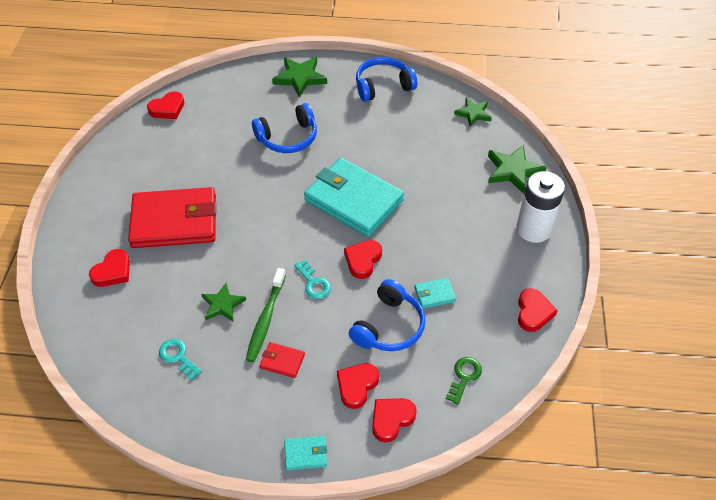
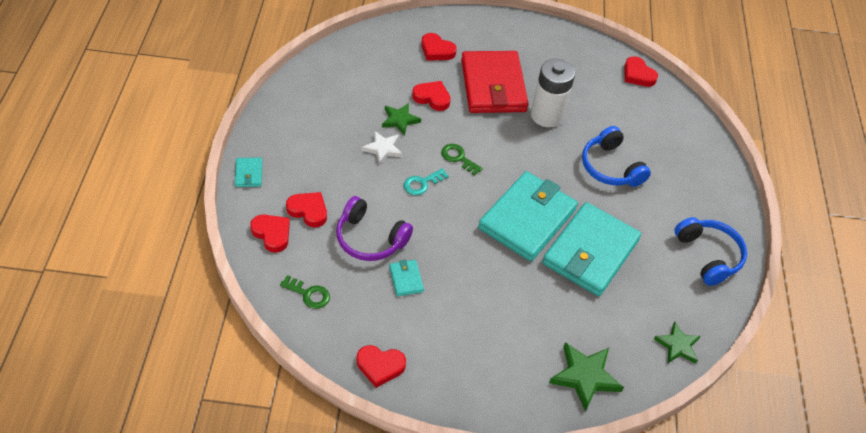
camera: 85 degrees right, 0 degrees up
turquoise key [159,339,202,380] -> none
green toothbrush [246,268,286,362] -> white star [362,131,403,165]
red wallet [260,342,305,378] -> none
green star [272,57,327,98] -> none
red heart [344,240,382,279] -> red heart moved to [412,81,451,111]
blue headphones [349,279,426,351] -> purple headphones [336,196,413,261]
white battery [516,171,565,243] -> white battery moved to [531,59,575,127]
none -> green key [441,144,483,176]
none -> turquoise wallet [542,202,641,296]

